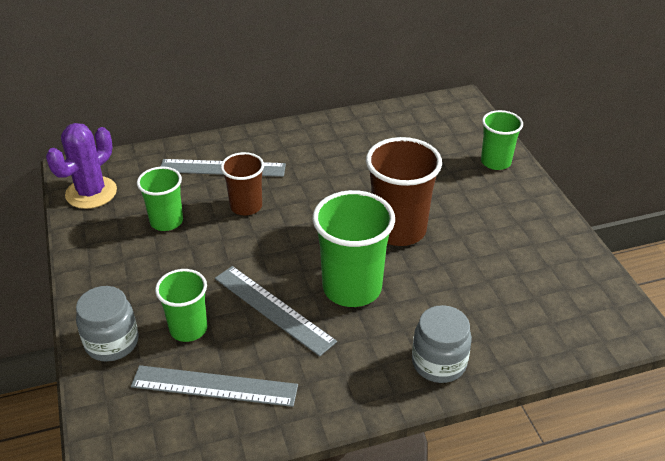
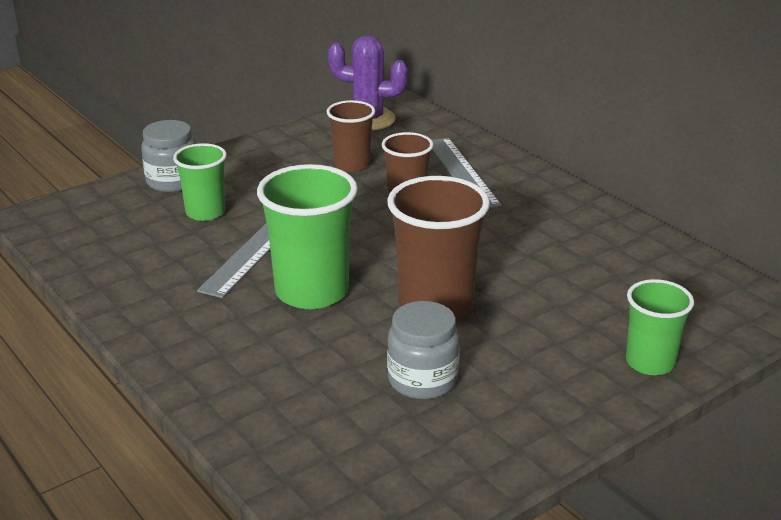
camera: 70 degrees right, 10 degrees down
grey ruler [131,365,298,407] -> none
green cup [137,167,183,231] -> brown cup [326,100,375,172]
grey jar [412,305,472,383] -> grey jar moved to [387,301,460,399]

